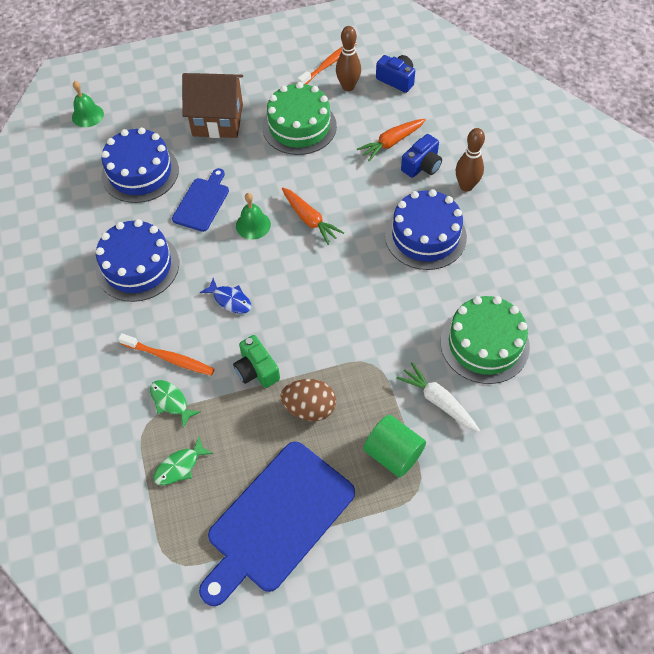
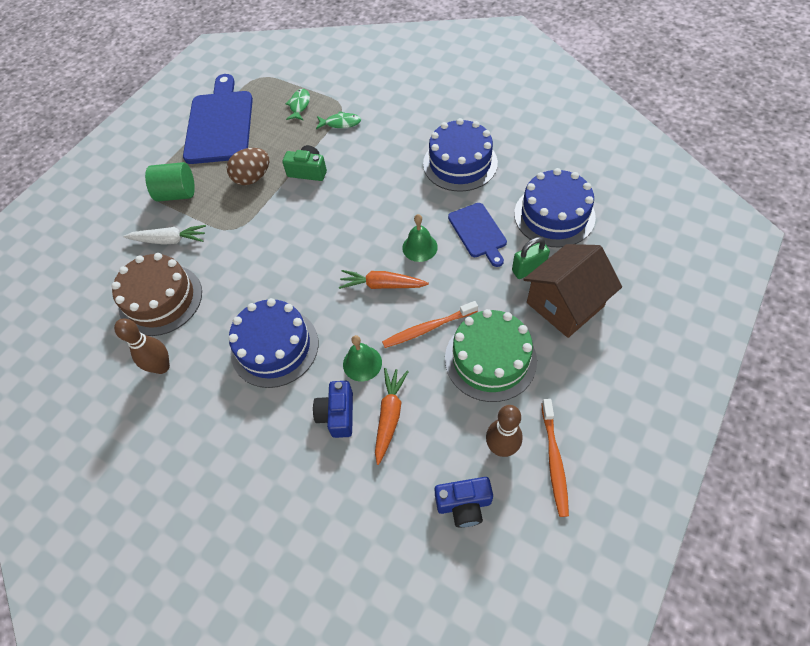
camera: 140 degrees right, 0 degrees up
green bell [72,81,104,127] -> green bell moved to [343,335,382,381]
orange toothbrush [118,333,215,376] -> orange toothbrush moved to [382,301,478,348]
blue fish [200,278,252,314] -> none
green cake [441,296,530,384] -> brown cake [111,253,202,336]
brown bowling pin [456,128,485,192] -> brown bowling pin moved to [114,319,170,374]
none -> green padlock [512,237,550,279]

